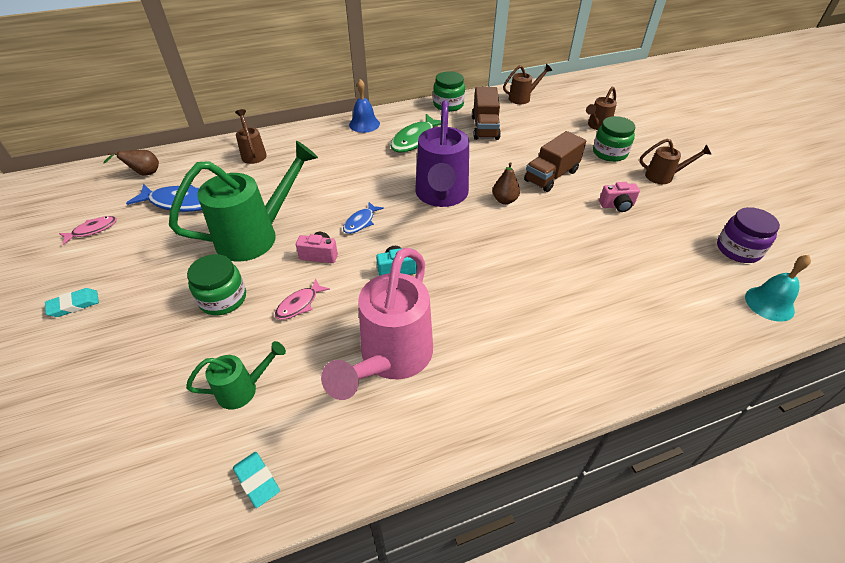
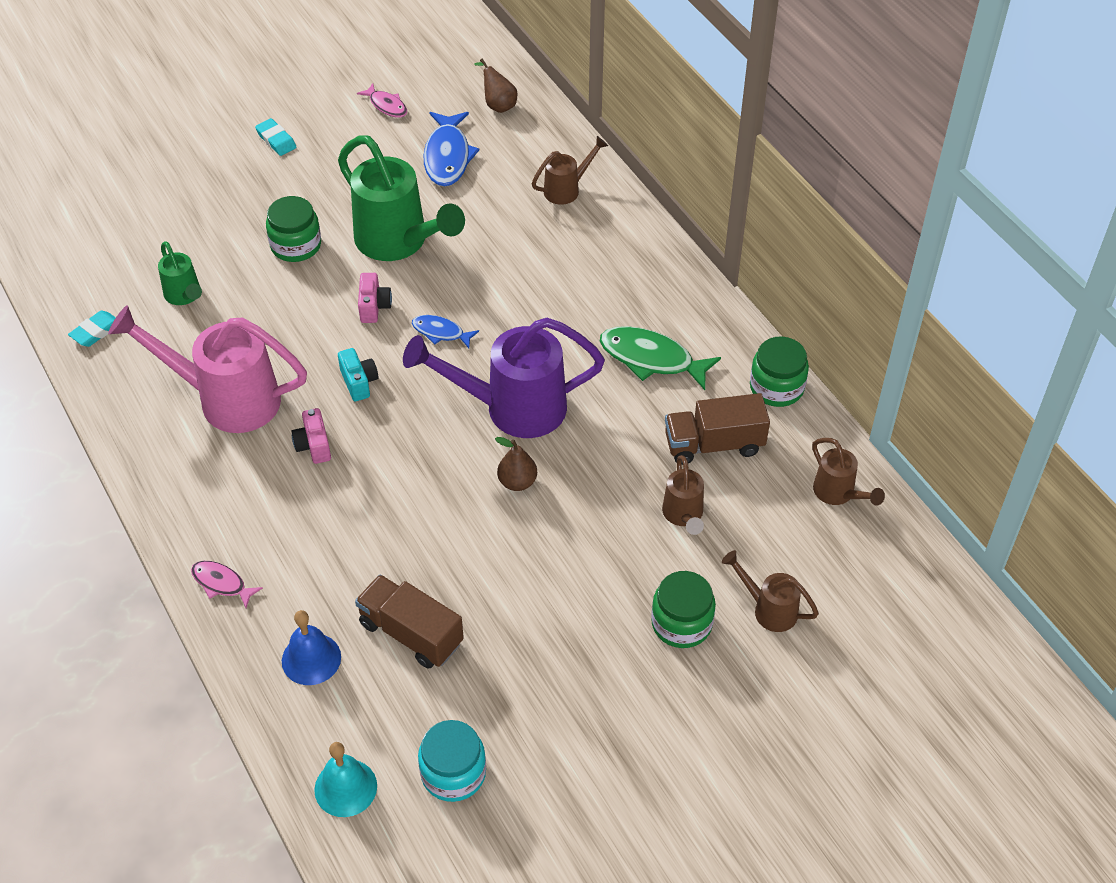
camera: 80 degrees right, 5 degrees up
pink fish [275,279,330,320] -> pink fish moved to [191,561,263,608]
blue bell [349,79,380,133] -> blue bell moved to [282,610,341,685]
brown truck [524,131,586,192] -> brown truck moved to [355,574,464,669]
pink camera [599,182,640,212] -> pink camera moved to [291,408,331,464]
brown watering can [639,139,712,184] -> brown watering can moved to [662,455,704,535]
purple jar [717,207,780,263] -> turquoise jar [418,720,486,802]

